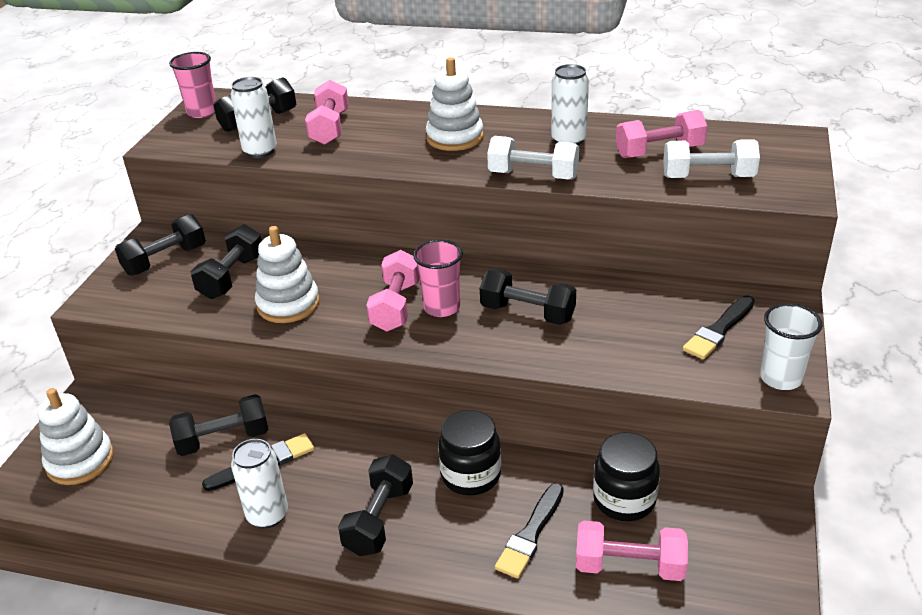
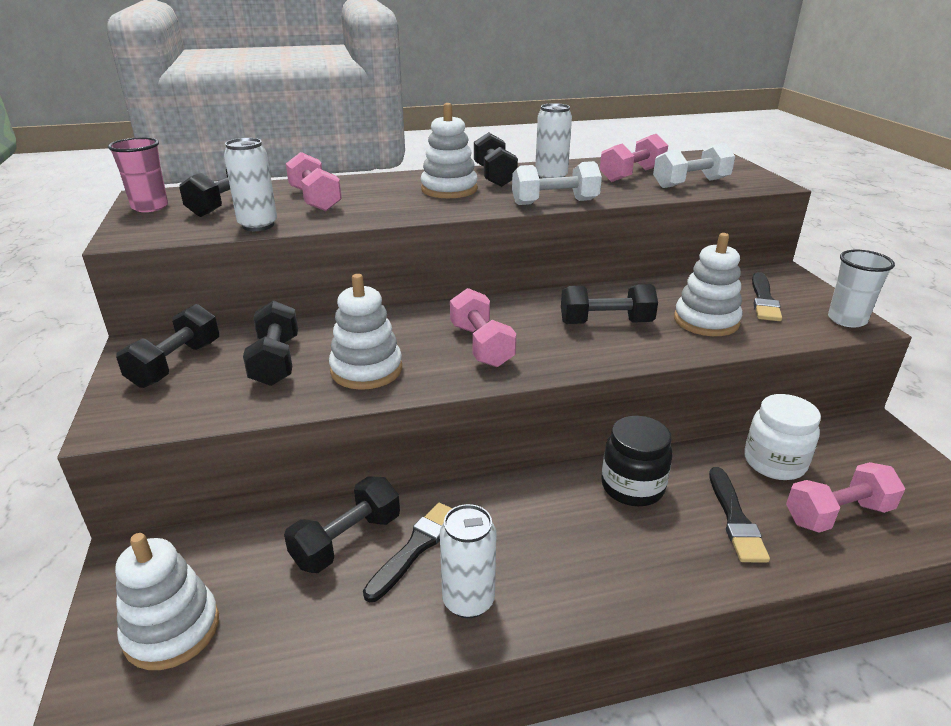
camera: 30 degrees left, 5 degrees down
black dumbbell [338,455,413,556] -> black dumbbell moved to [474,132,518,187]
pink cup [413,240,463,317] -> none
black jar [593,432,660,521] -> white jar [744,394,821,480]
none -> white stacking toy [674,233,743,336]

